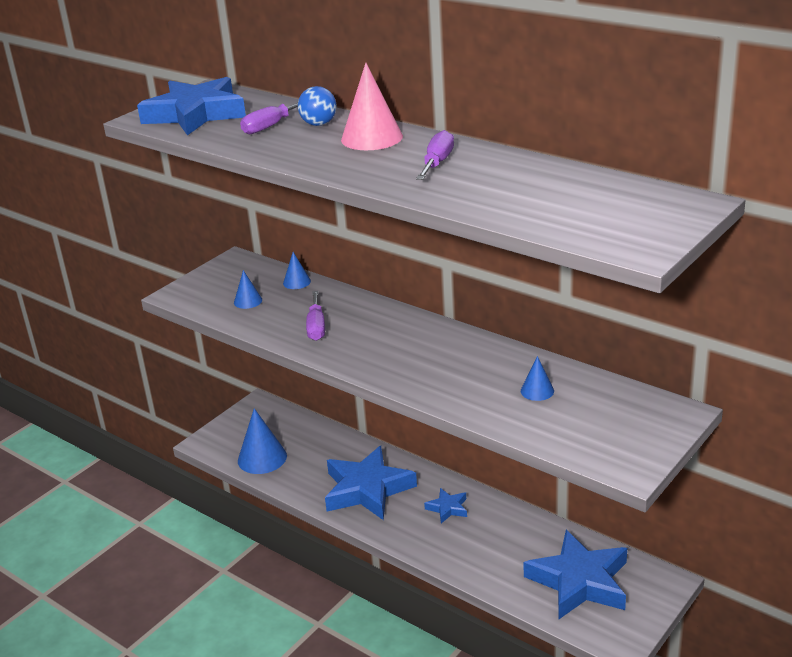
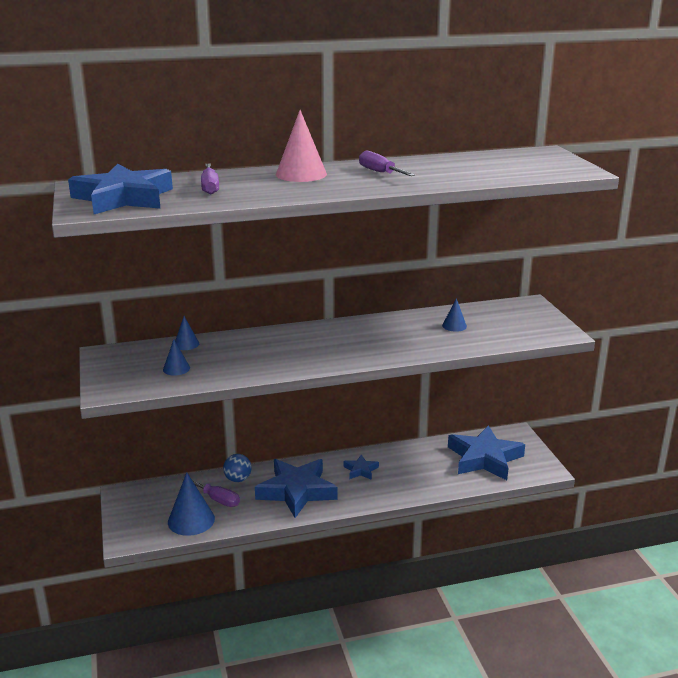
camera: 55 degrees left, 5 degrees down
blue ball [298,86,337,126] -> blue ball moved to [223,454,252,482]
purple screwdriver [306,291,325,341] -> purple screwdriver moved to [183,479,240,507]

